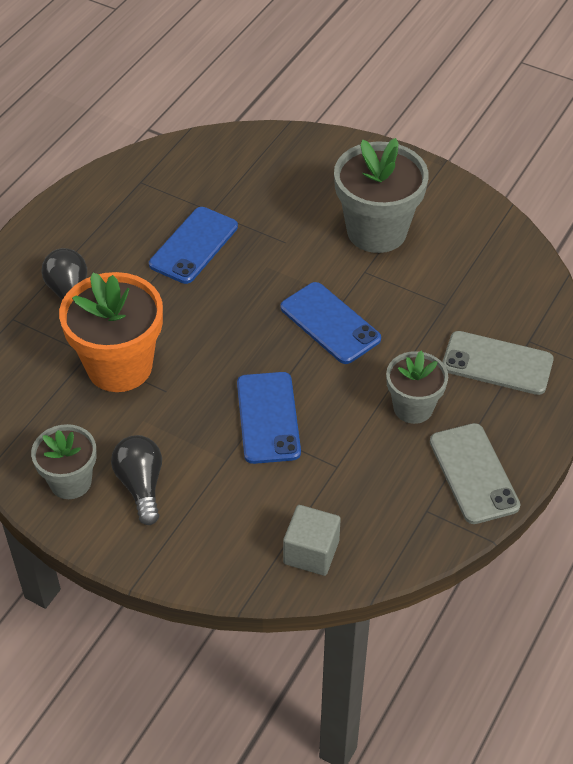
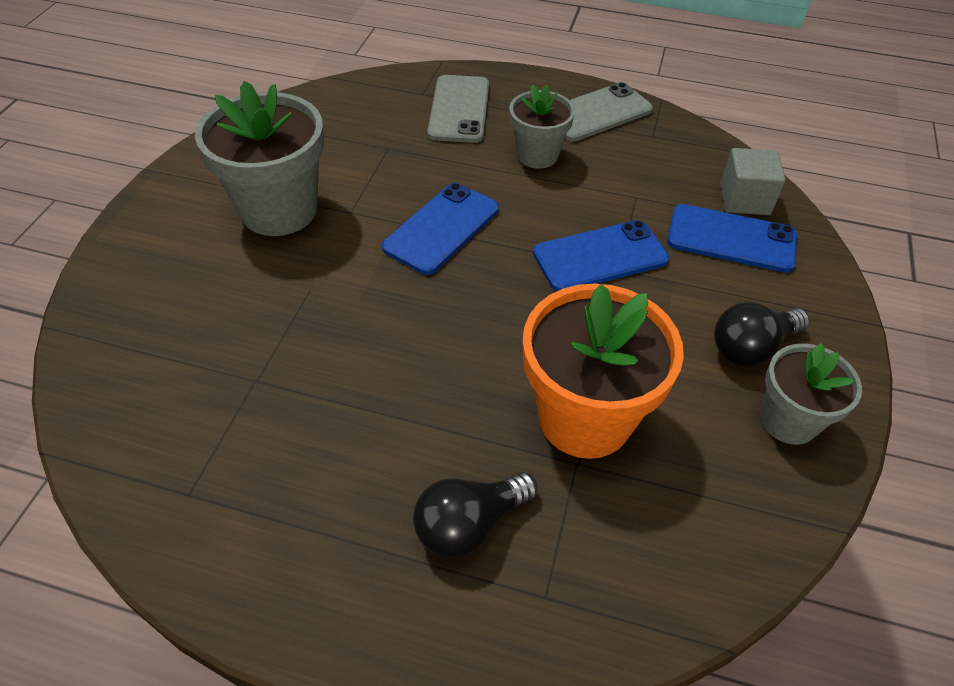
camera: 105 degrees left, 0 degrees up
blue phone [149,207,238,284] -> blue phone moved to [667,204,797,272]

